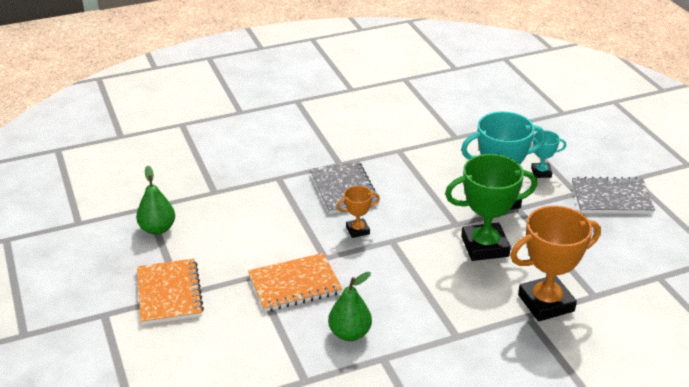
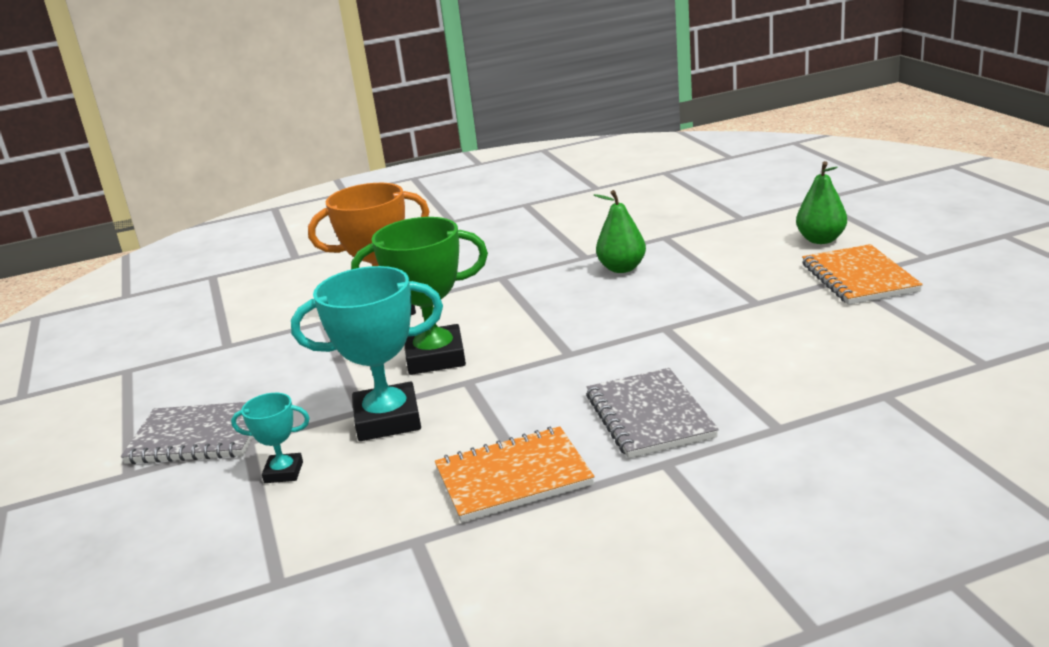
camera: 175 degrees left, 10 degrees down
green pear [136,166,175,235] -> green pear moved to [796,161,847,244]
orange notebook [248,253,342,312] -> orange notebook moved to [435,426,594,523]
orange trophy [337,186,380,238] -> none

